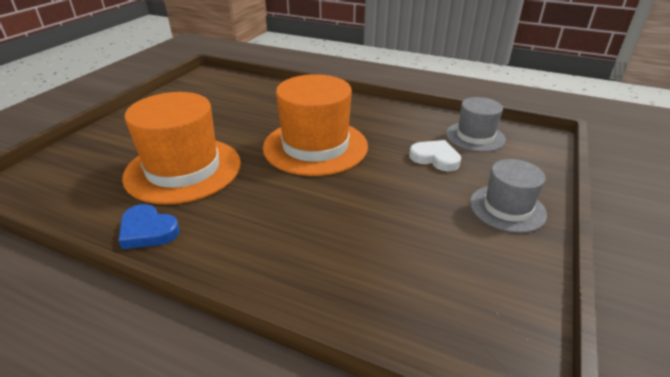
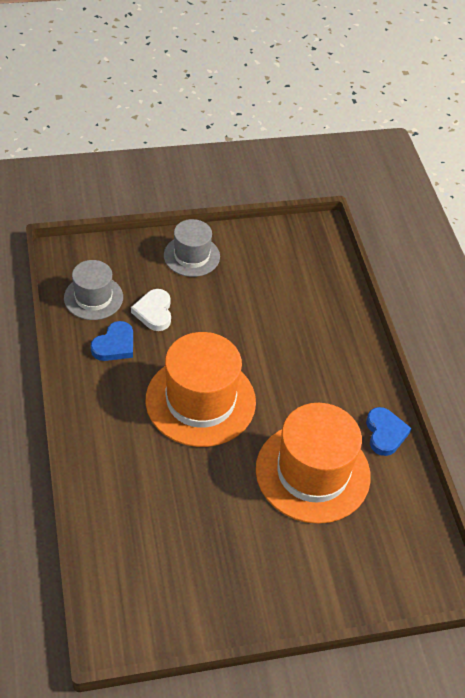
camera: 130 degrees left, 15 degrees up
none -> blue heart [90,321,133,361]

